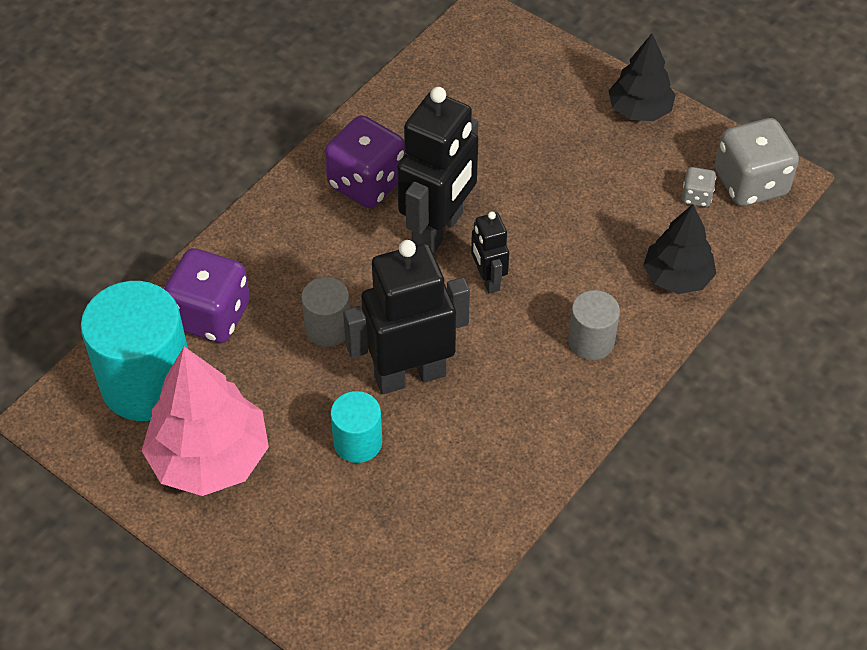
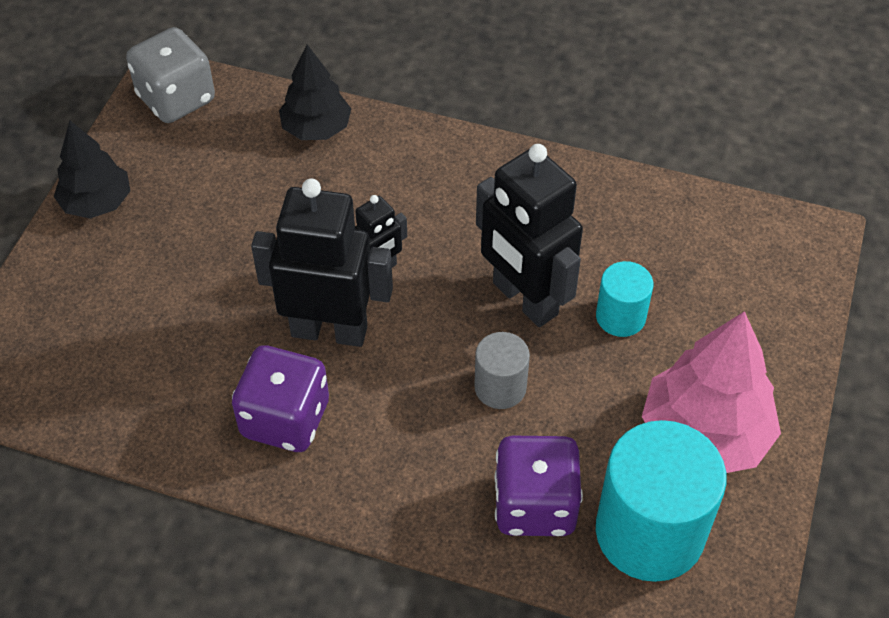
camera: 110 degrees left, 0 degrees up
grey cylinder [568,290,620,360] -> none
grey dice [682,167,716,207] -> none

